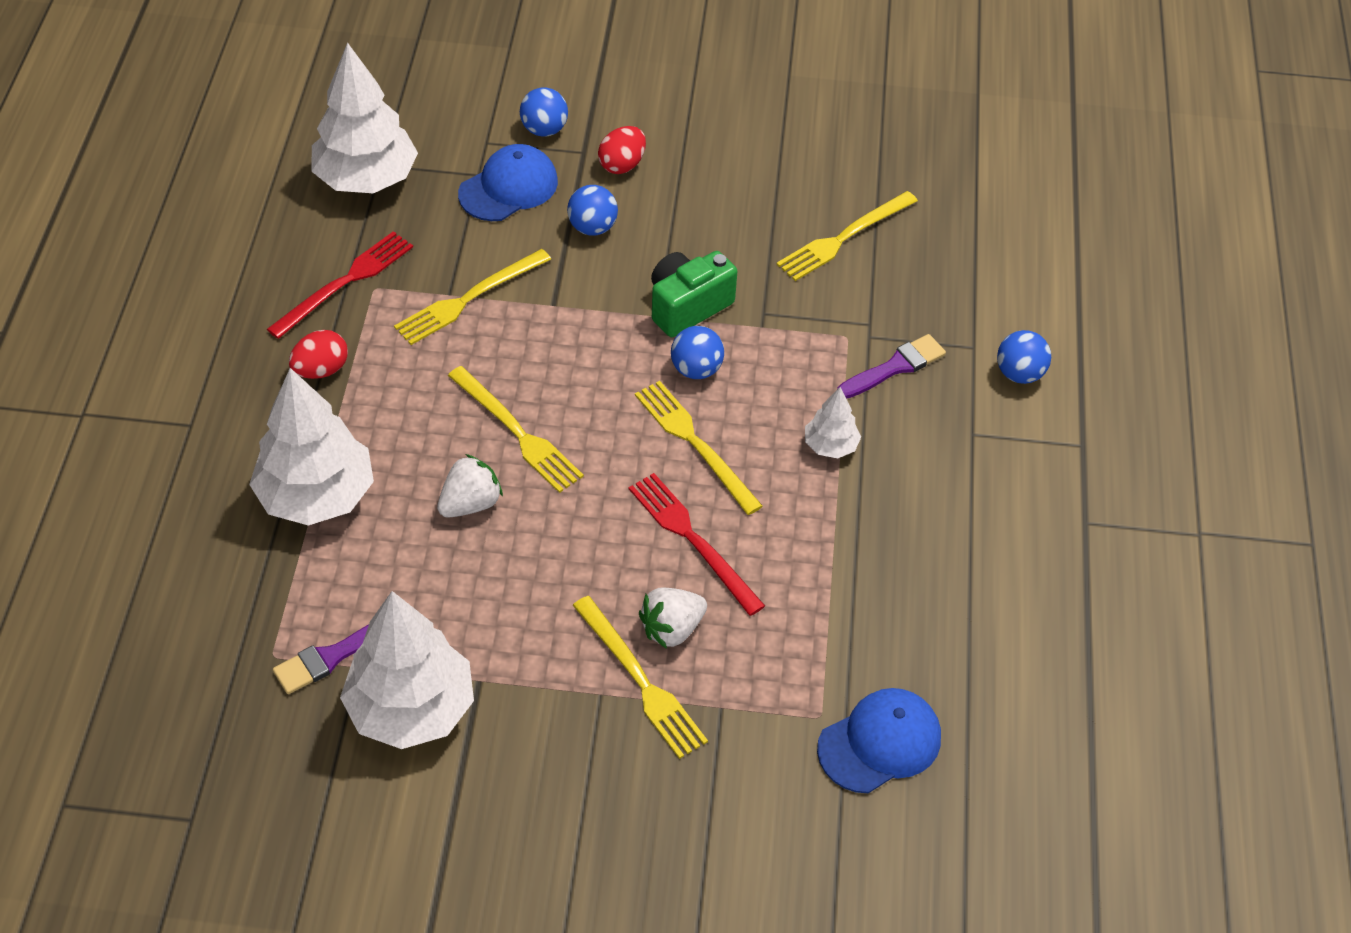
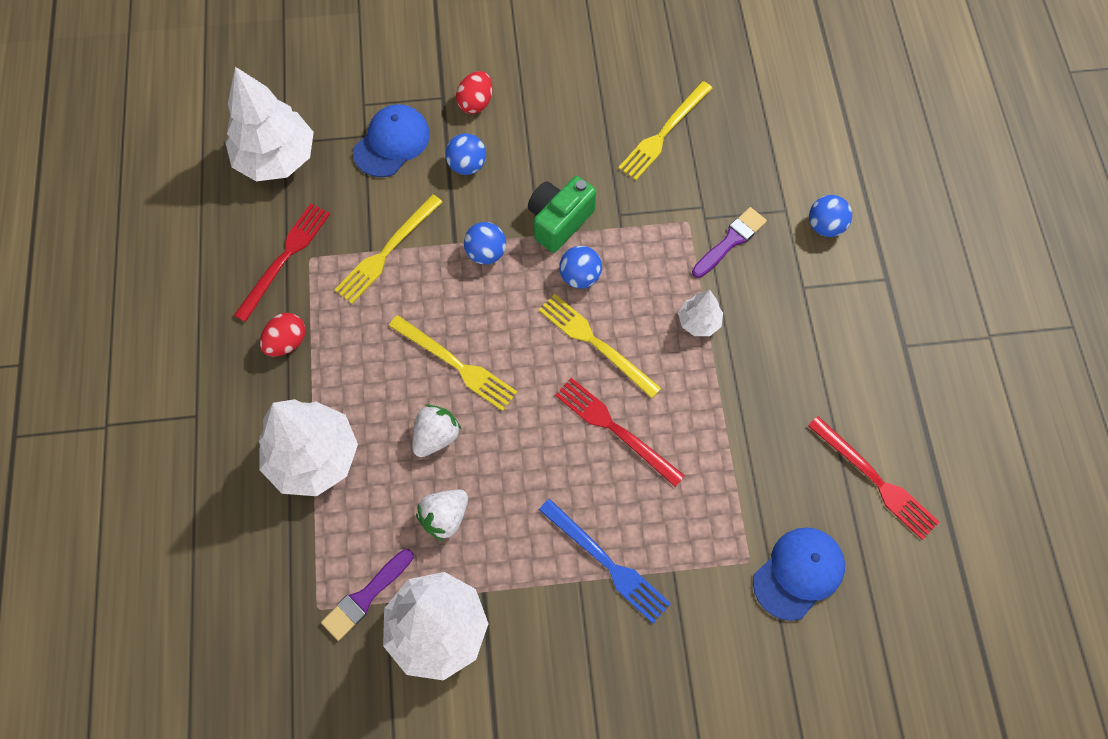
camera: 10 degrees left, 15 degrees up
blue ball [520,87,568,137] -> blue ball moved to [464,222,506,265]
yellow fork [573,596,708,759] -> blue fork [539,499,671,623]
white strawberry [639,587,707,649] -> white strawberry moved to [416,490,468,541]
none -> red fork [808,416,939,540]

